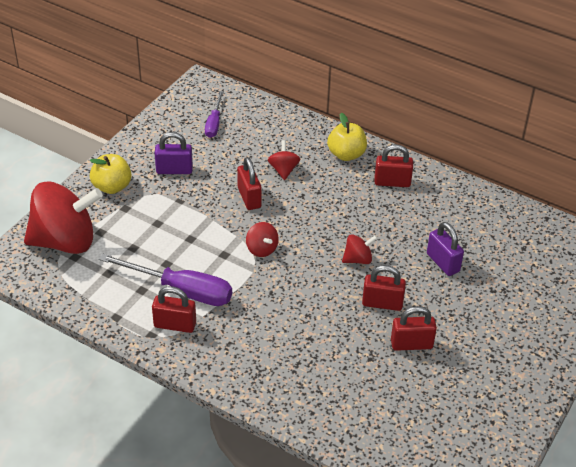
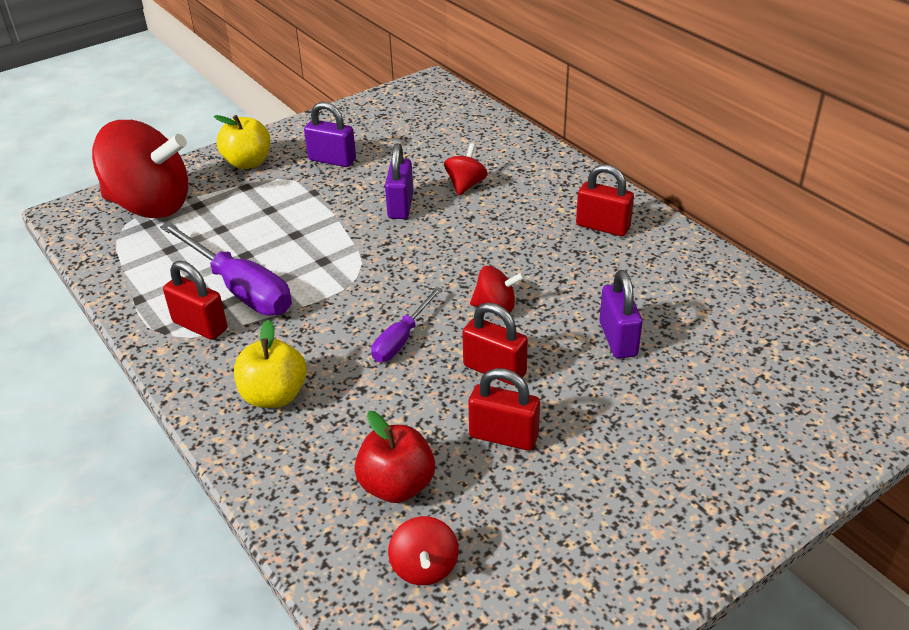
camera: 25 degrees right, 5 degrees down
purple screwdriver [205,91,223,138] -> purple screwdriver moved to [371,287,442,362]
red padlock [237,157,262,210] -> purple padlock [385,143,413,219]
red spinning top [246,222,279,257] -> red spinning top moved to [388,516,459,585]
yellow apple [327,113,367,161] -> yellow apple moved to [234,320,307,408]
none -> red apple [355,411,435,503]

